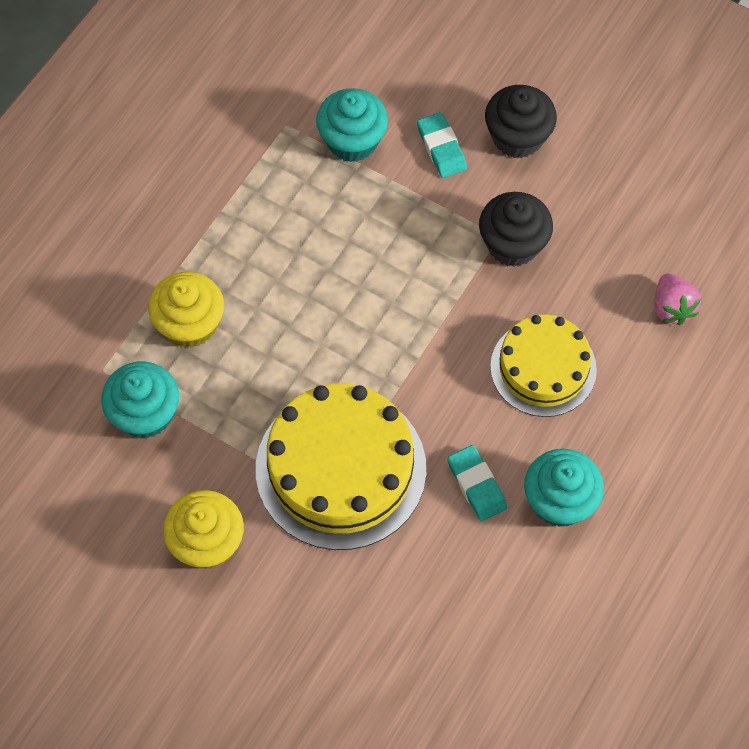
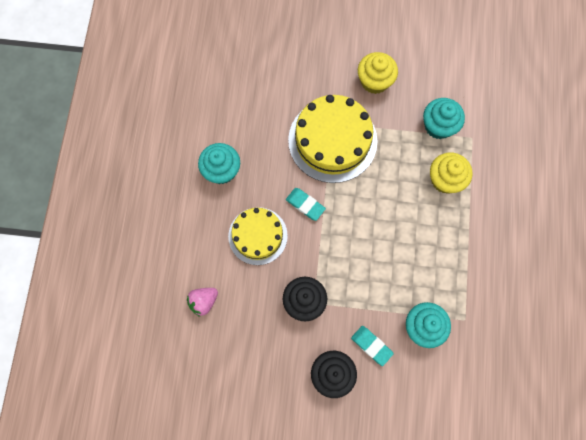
camera: 155 degrees right, 10 degrees up
turquoise eraser [447,445,507,521] -> turquoise eraser moved to [286,188,326,221]
pink strawberry [654,274,701,325] -> pink strawberry turned 90 degrees counterclockwise [187,288,218,317]

